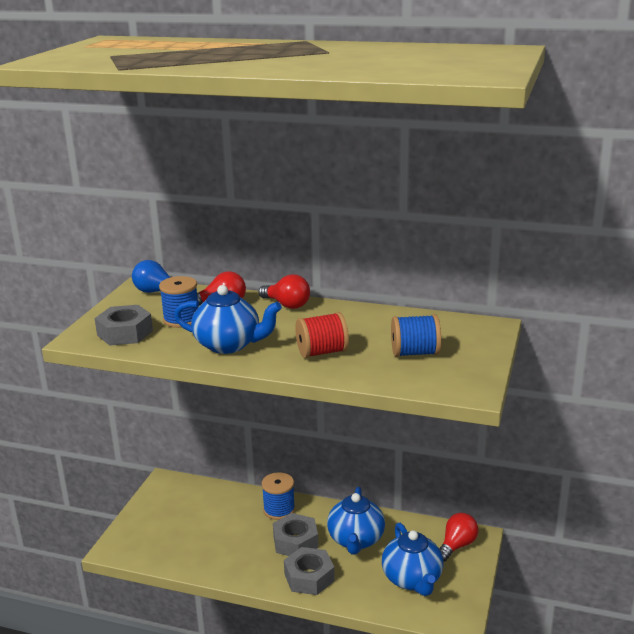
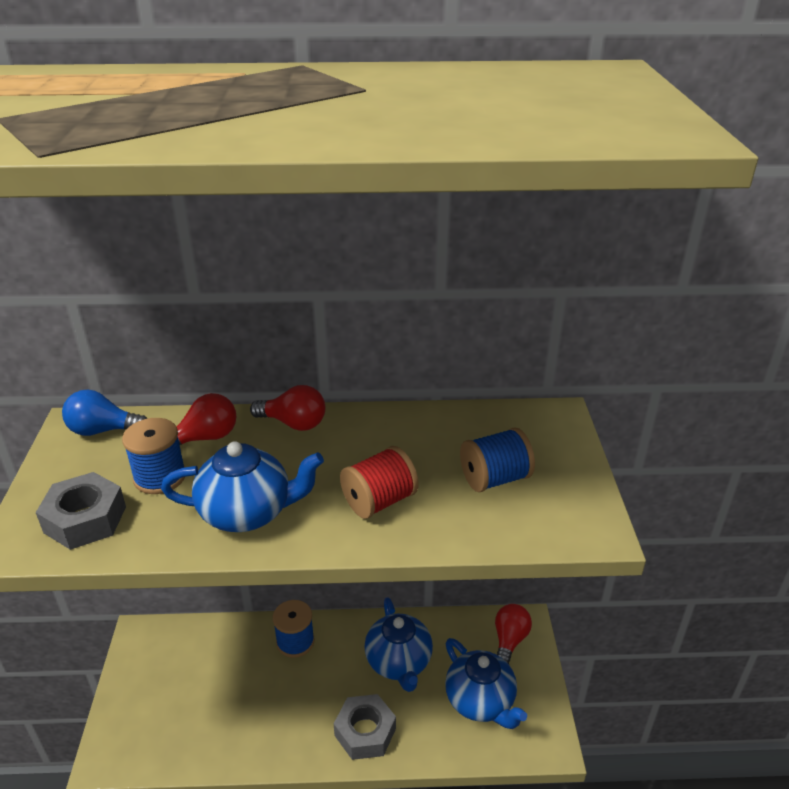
camera: 20 degrees left, 10 degrees up
grey nut [273,513,319,556] -> none

